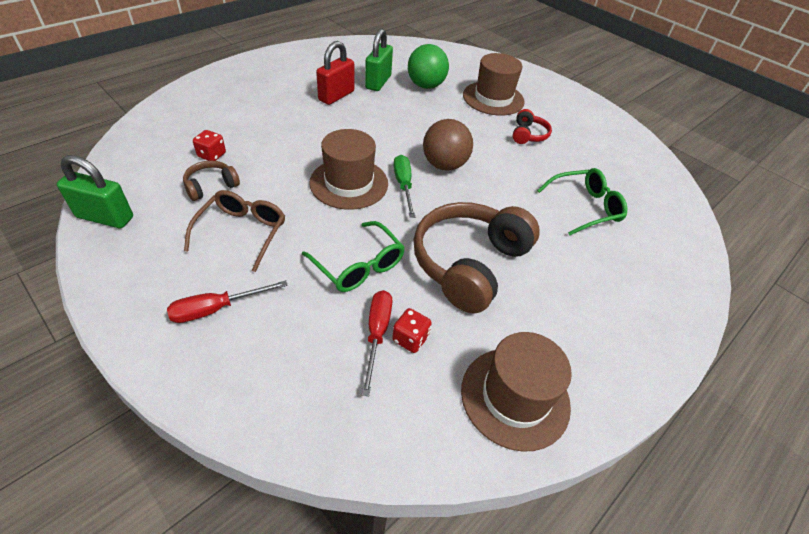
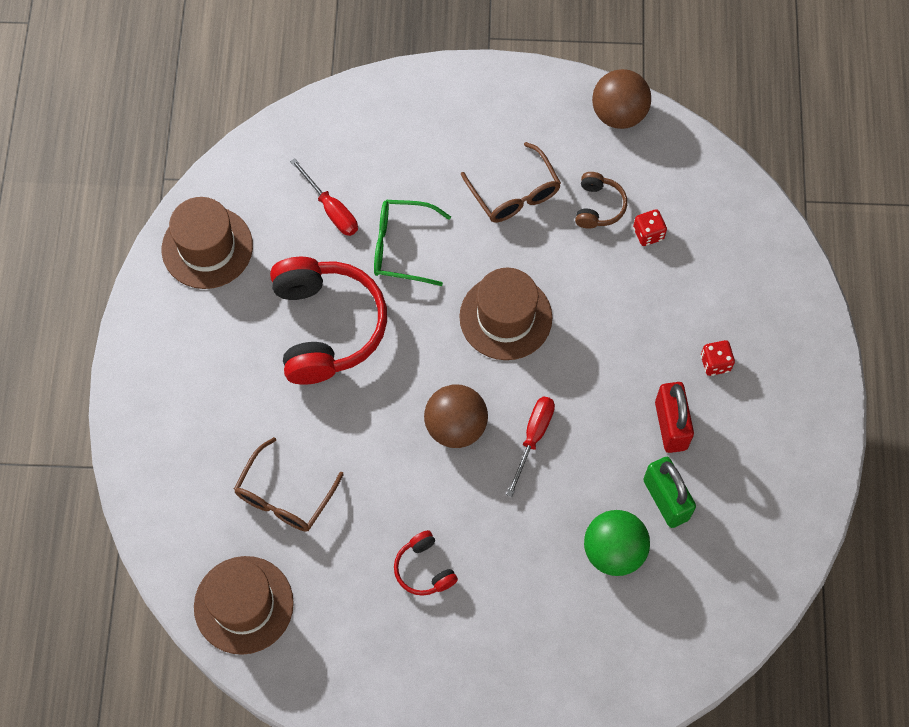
camera: 140 degrees right, 20 degrees up
green padlock [57,155,133,228] -> brown ball [592,69,651,129]
red screwdriver [167,280,288,323] -> red screwdriver moved to [506,396,555,497]
red dice [392,308,432,353] -> red dice moved to [701,340,735,376]
green screwdriver [394,155,415,218] -> none
brown headphones [413,202,540,313] -> red headphones [270,257,387,385]
brown hat [463,53,525,116] -> brown hat moved to [194,556,294,655]
green glasses [537,168,627,235] -> brown glasses [234,437,344,532]

